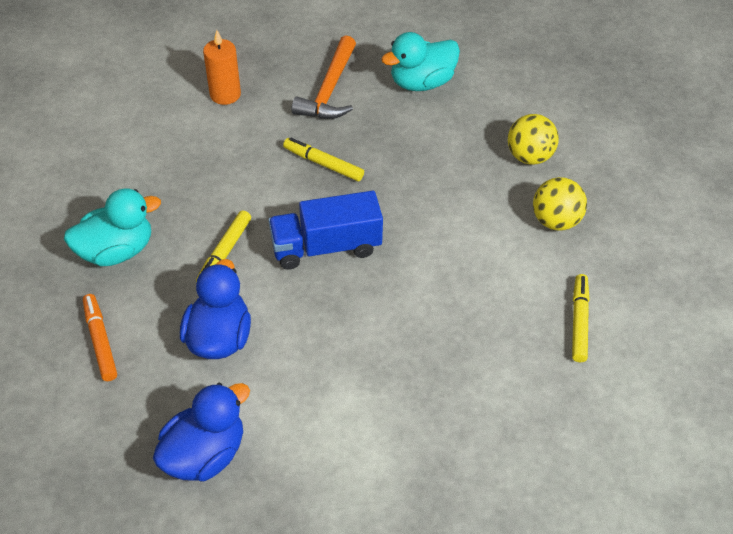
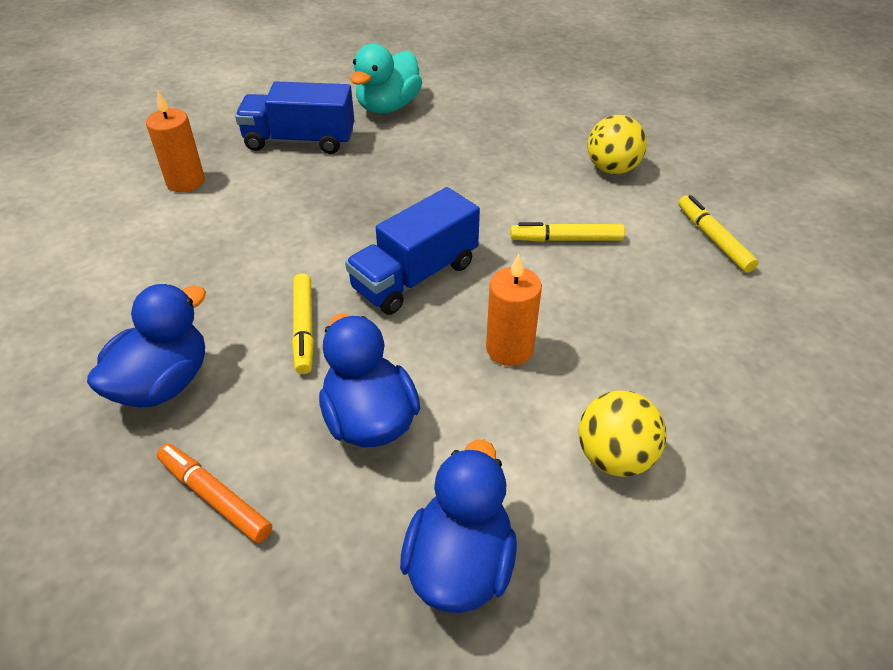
camera: 30 degrees left, 5 degrees down
turquoise duck [64,188,161,266] -> blue duck [87,284,206,408]
yellow marker [283,138,364,181] -> yellow marker moved to [510,222,625,242]
orange hammer [291,35,356,119] -> blue truck [235,81,354,154]
yellow ball [508,114,559,165] -> yellow ball moved to [579,391,667,477]
none -> orange candle [486,253,542,366]

